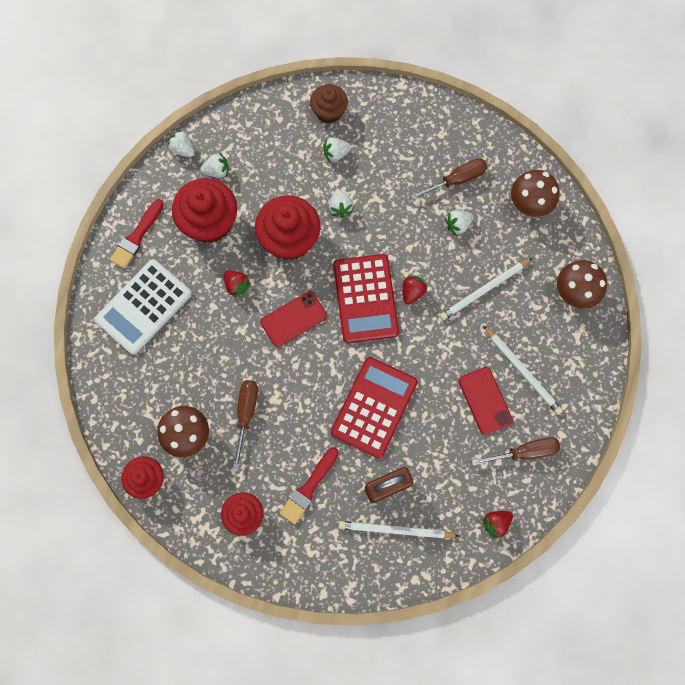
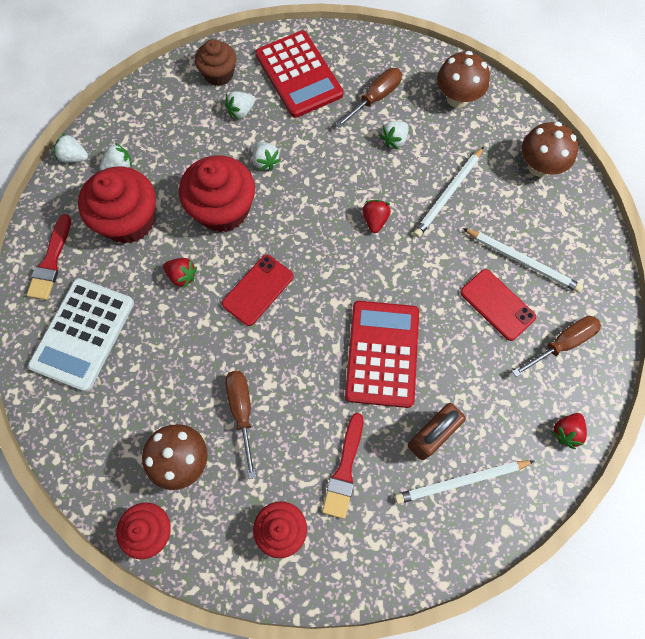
camera: 20 degrees left, 5 degrees down
red calculator [333,254,399,343] -> red calculator moved to [255,31,343,118]

